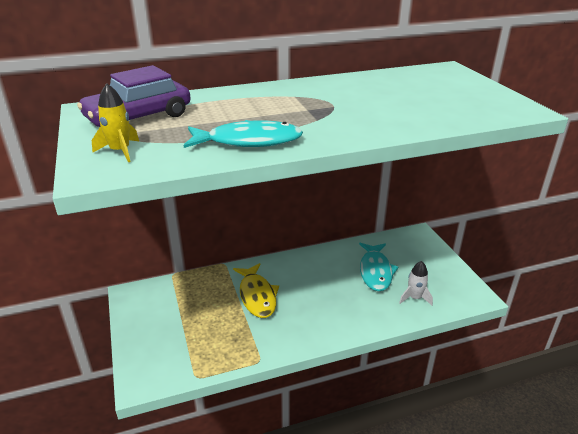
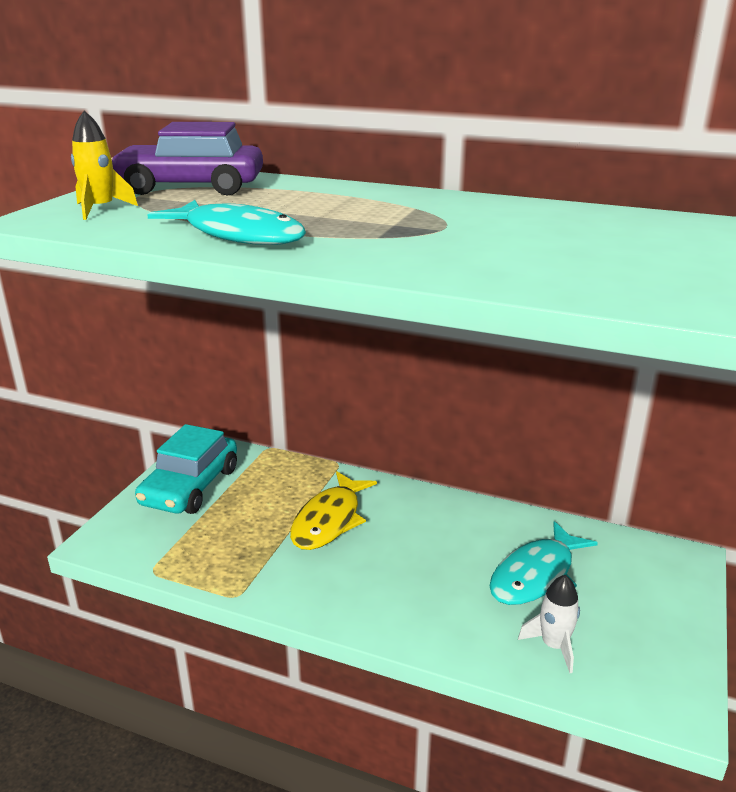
camera: 40 degrees right, 5 degrees down
none -> turquoise car [135,424,237,514]

